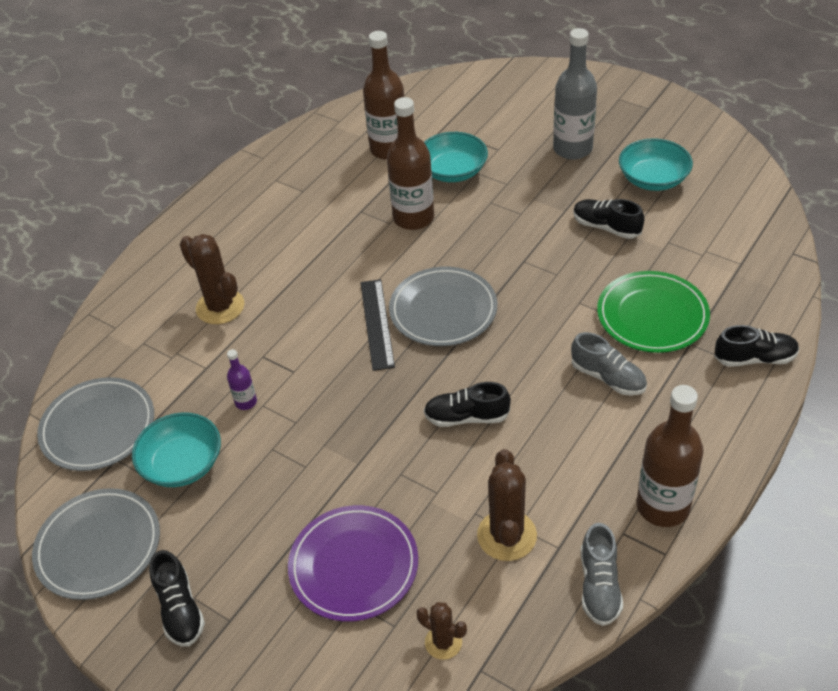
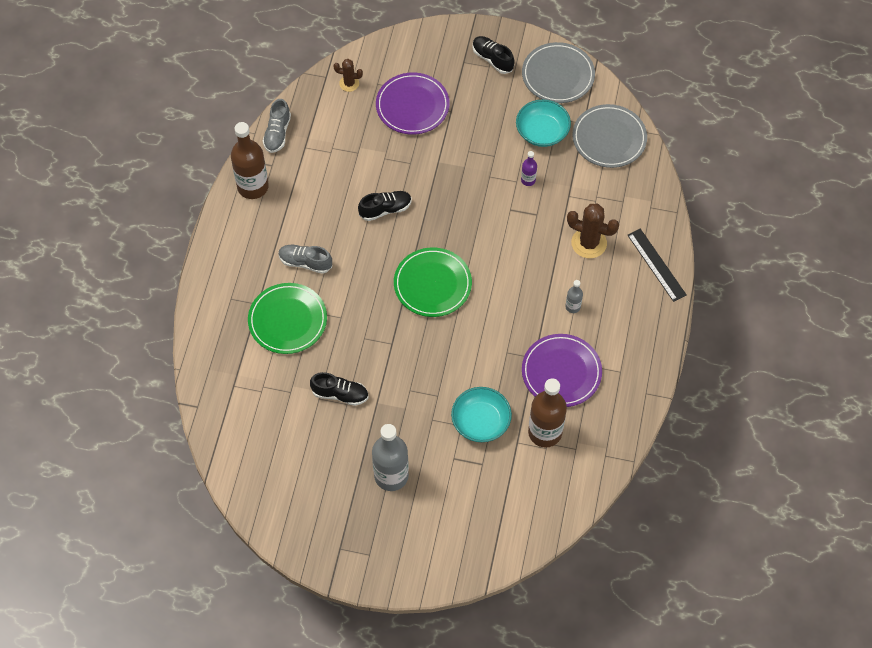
camera: 155 degrees right, 15 degrees up
black ruler [360,279,395,371] -> black ruler moved to [627,229,686,302]
brown bottle [387,97,434,230] -> none
grey plate [389,267,497,346] -> green plate [394,247,472,317]
brown cactus [477,449,537,561] -> none
grey shoe [581,523,623,626] -> grey shoe turned 150 degrees counterclockwise [263,99,291,153]
turquoise bowl [619,138,693,191] -> none
black shoe [714,325,799,367] -> none
none -> purple plate [522,334,602,407]
none -> grey bottle [565,280,583,313]

